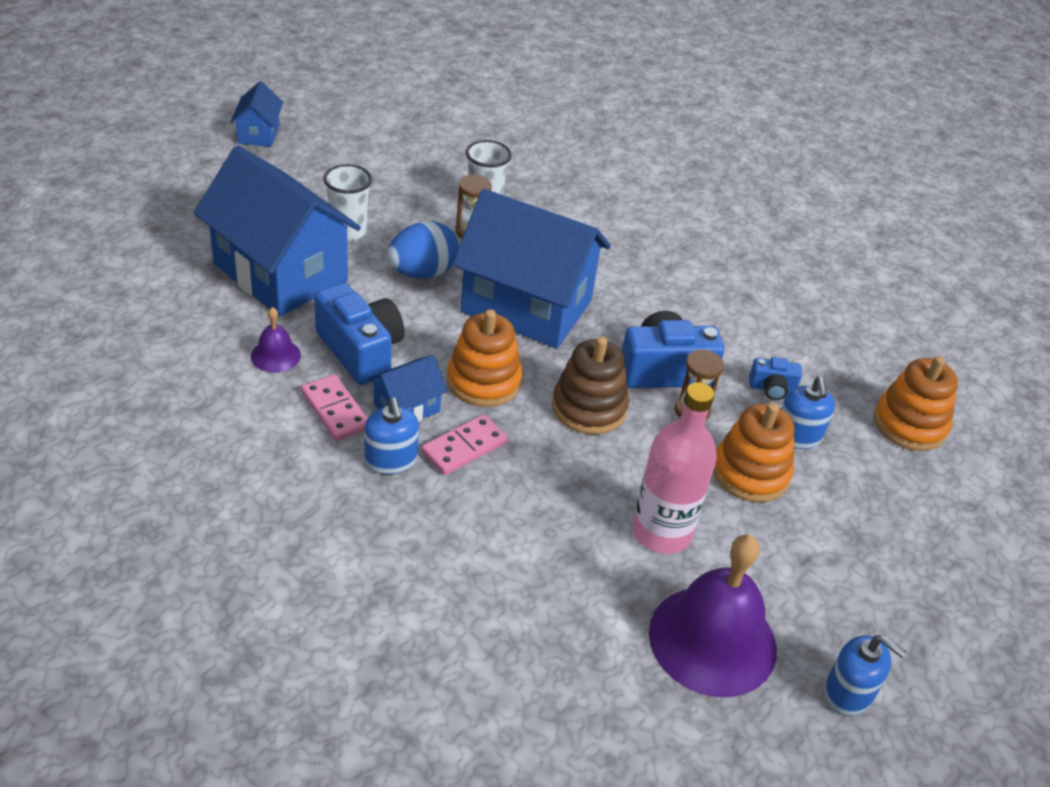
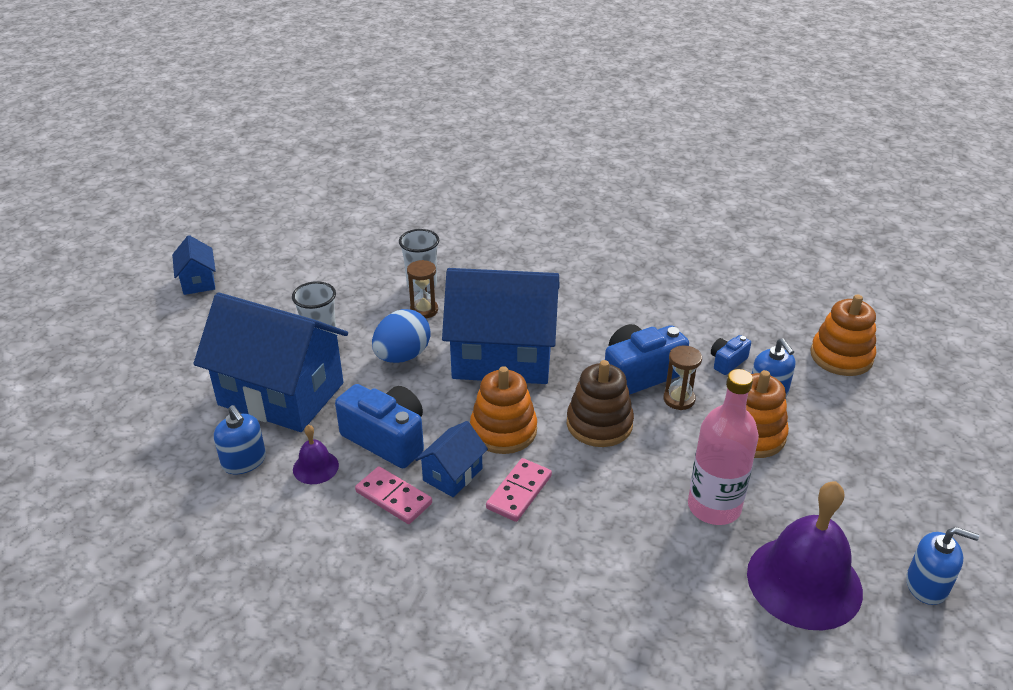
camera: 15 degrees left, 5 degrees down
blue soap dispenser [364,398,419,474] -> blue soap dispenser moved to [214,405,266,474]
blue camera [749,357,802,400] -> blue camera turned 150 degrees clockwise [711,335,751,375]

